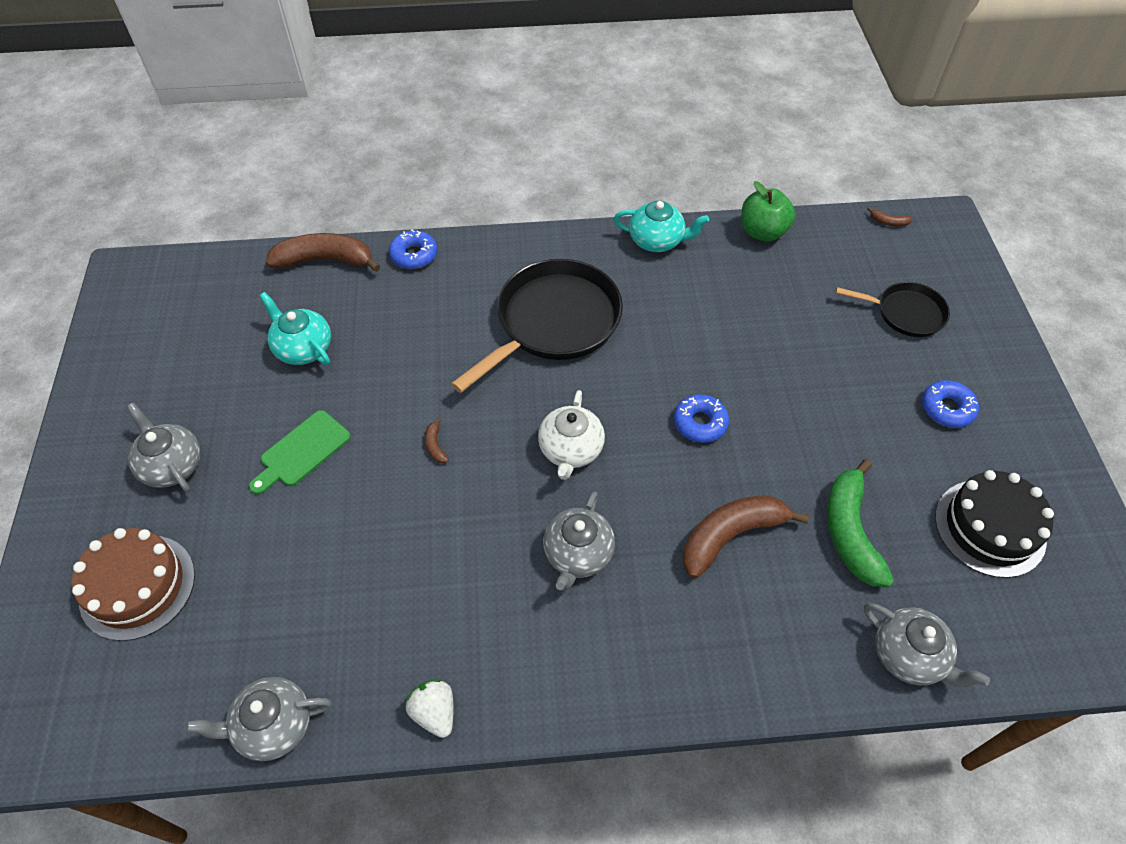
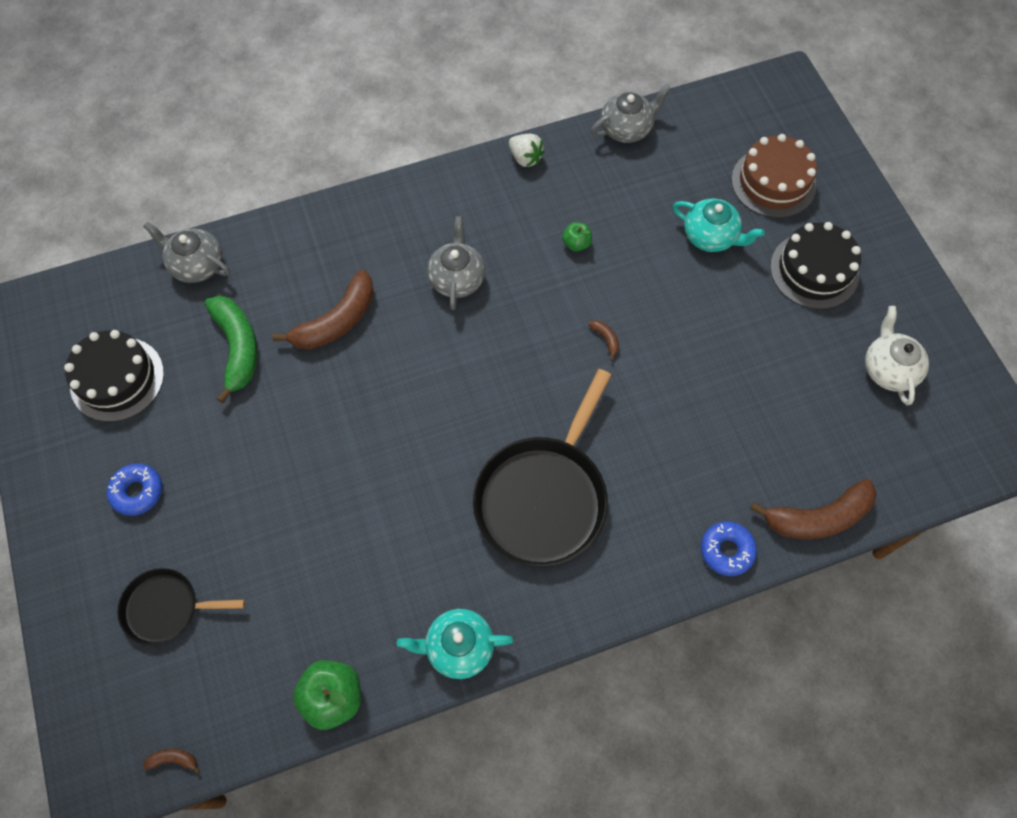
camera: 165 degrees right, 10 degrees up
grey teapot [127,403,201,492] -> black cake [770,222,861,309]
green cutting board [249,410,351,495] -> none
turquoise teapot [259,292,331,365] -> turquoise teapot moved to [673,198,765,252]
white teapot [538,390,605,480] -> white teapot moved to [865,306,929,405]
blue donut [674,394,729,443] -> none
none -> green apple [562,222,592,252]

